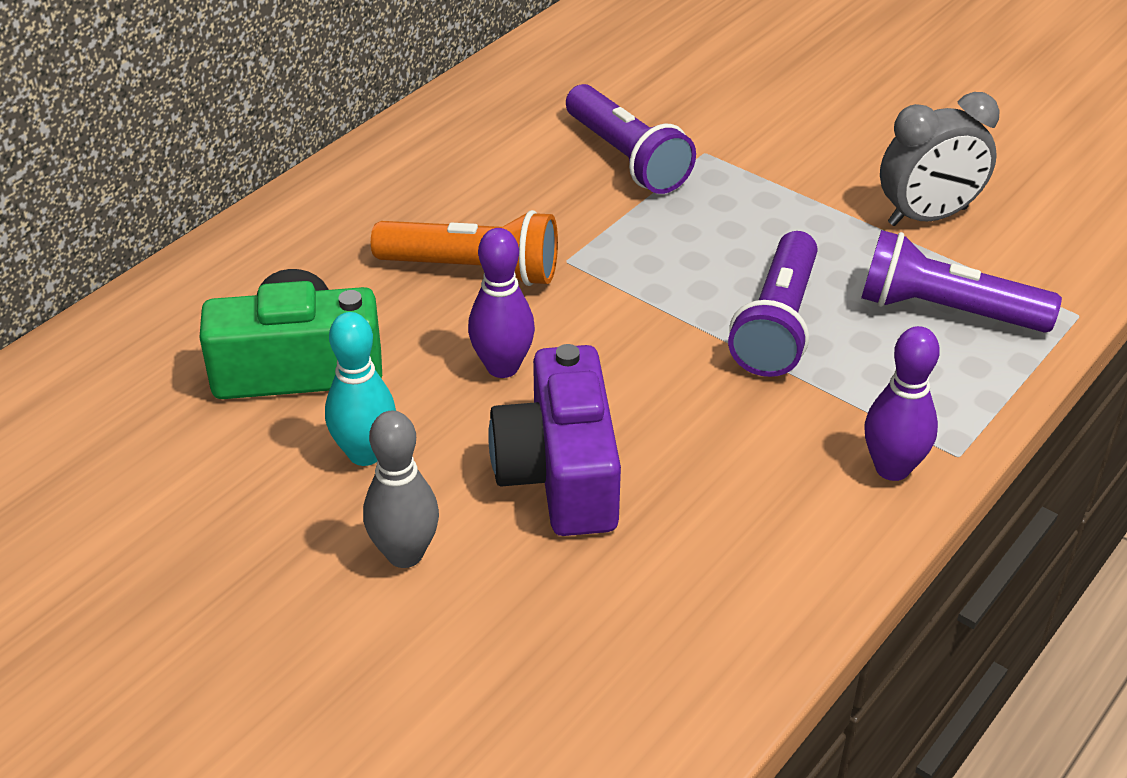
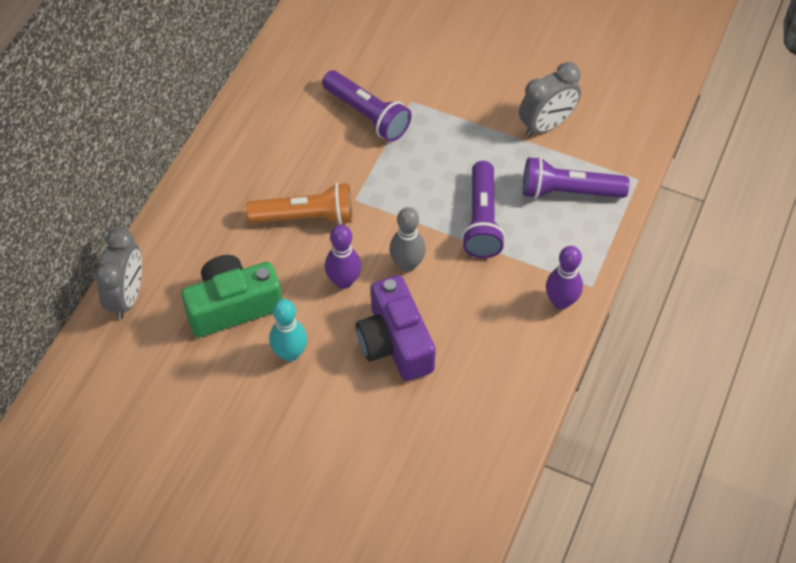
camera: 15 degrees left, 15 degrees up
grey bowling pin [363,411,439,568] -> grey bowling pin moved to [389,207,426,272]
none -> grey clock [95,228,142,319]

